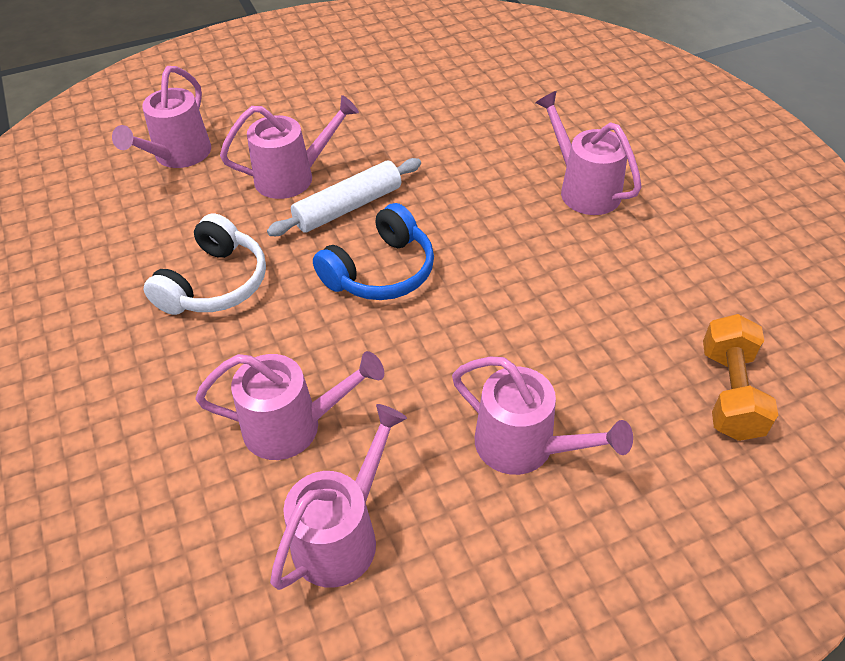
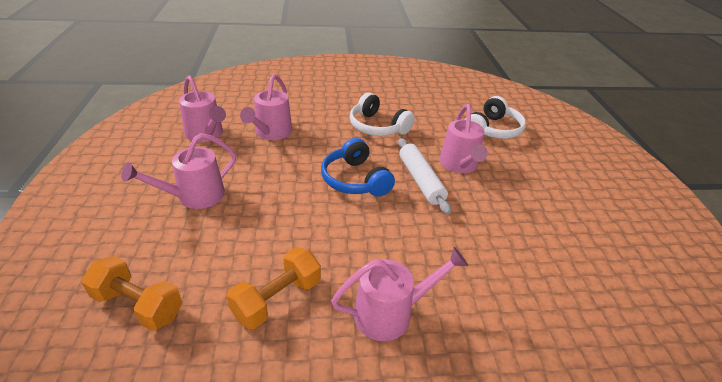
camera: 105 degrees right, 10 degrees down
pink watering can [112,66,211,168] -> white headphones [465,96,526,139]
none -> orange dumbbell [226,247,321,329]

